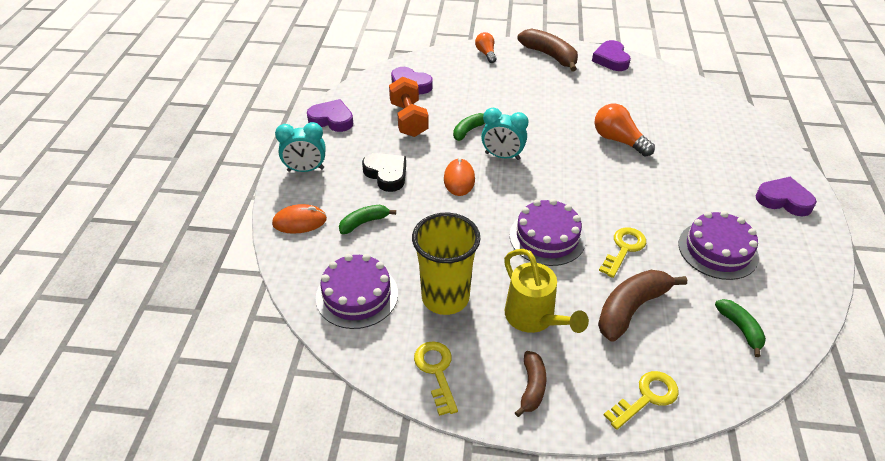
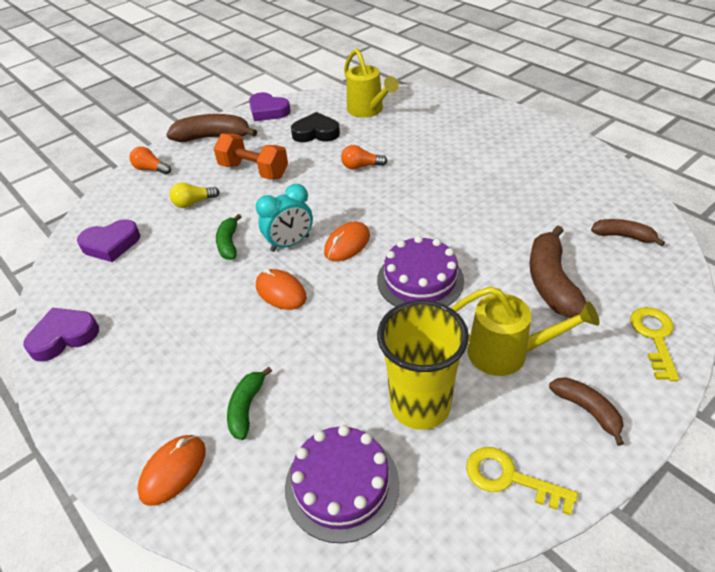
camera: 45 degrees left, 0 degrees up
turquoise clock [275,122,325,172] -> none
black heart [362,153,406,192] -> black heart moved to [291,112,340,142]
orange dumbbell [389,76,429,137] -> orange dumbbell moved to [214,133,288,180]
orange light bulb [595,104,655,156] -> orange light bulb [341,145,387,170], size x0.63
yellow key [599,228,646,278] -> none
purple cake [678,211,759,280] -> none
green banana [715,299,766,357] -> brown banana [591,219,665,246]
purple heart [756,177,817,216] -> none
none -> yellow light bulb [170,182,220,208]
none -> orange mouse [324,222,370,261]
none -> yellow watering can [344,49,399,118]

